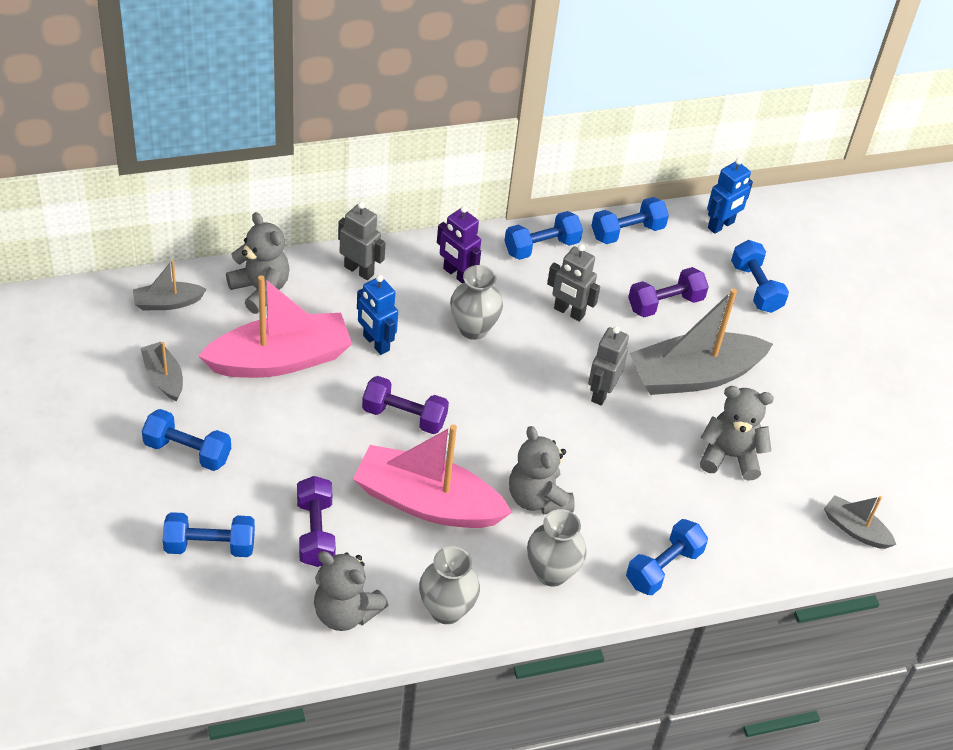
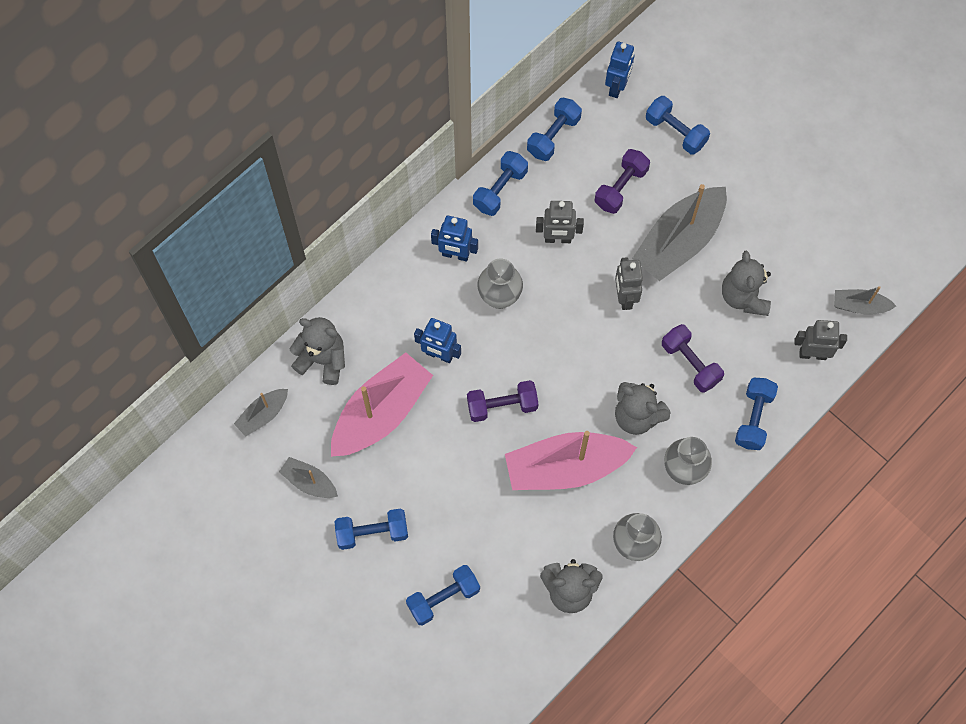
camera: 25 degrees left, 20 degrees up
purple dumbbell [297,476,336,567] -> purple dumbbell moved to [662,324,724,393]
grey robot [338,202,386,280] -> grey robot moved to [794,320,847,360]
purple robot [437,206,481,284] -> blue robot [431,216,478,261]
grey teddy bear [700,386,774,480] -> grey teddy bear turned 75 degrees counterclockwise [722,251,771,316]

